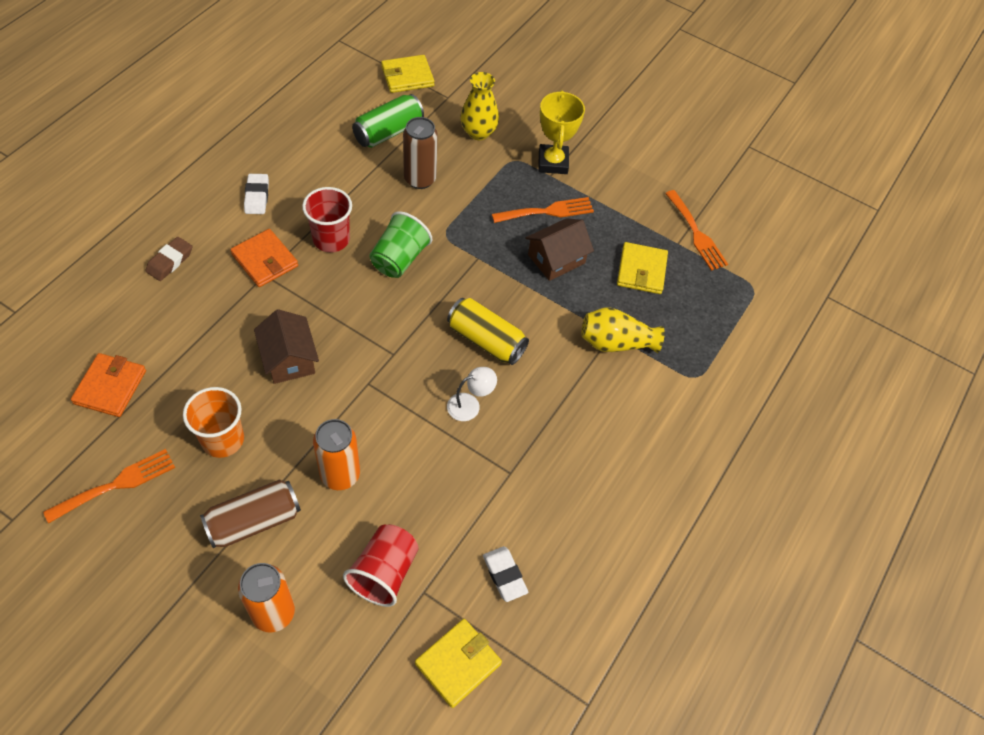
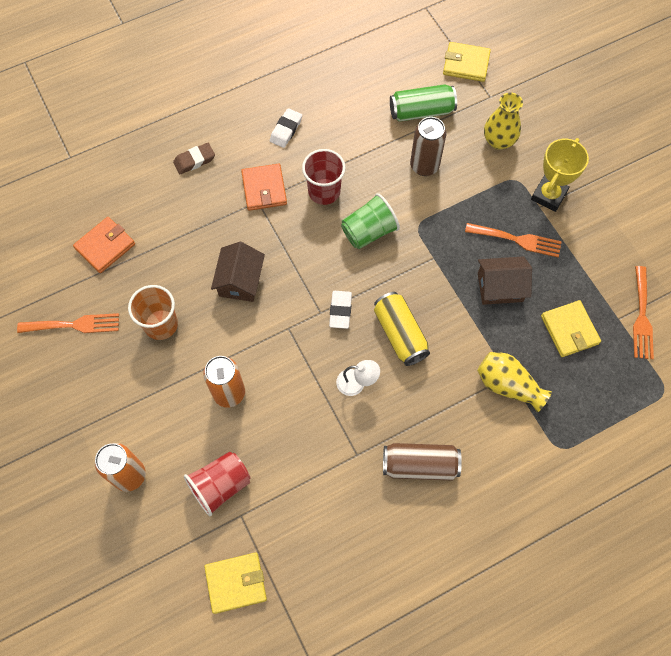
camera: 35 degrees right, 10 degrees up
brown can [200,479,301,548] -> brown can moved to [383,443,462,481]
white eraser [483,546,528,602] -> white eraser moved to [329,291,352,329]
yellow wallet [617,242,668,294] -> yellow wallet turned 60 degrees counterclockwise [541,300,601,357]

